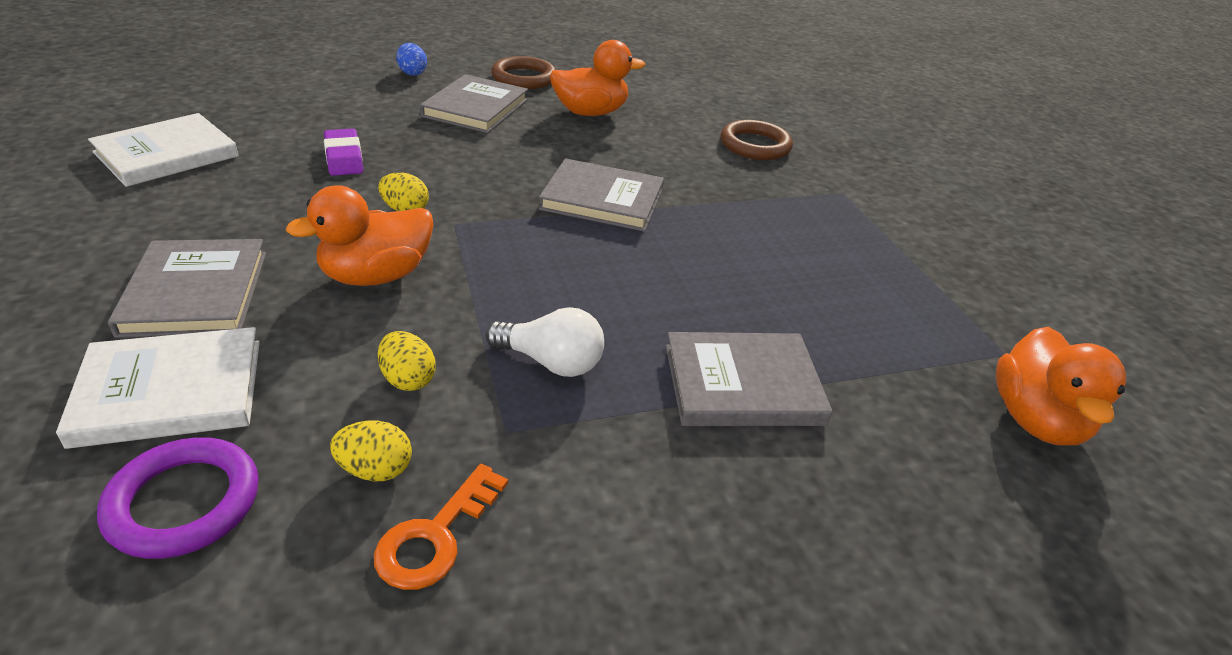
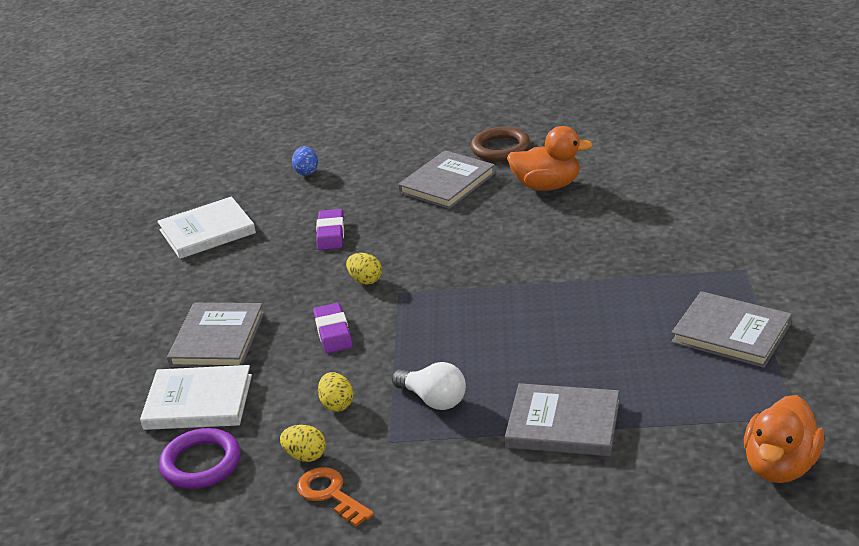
camera: 25 degrees right, 5 degrees down
orange duck [286,185,434,286] -> purple eraser [313,303,353,353]
orange key [374,464,508,590] -> orange key turned 90 degrees clockwise [297,467,374,527]
blue egg [396,43,427,76] -> blue egg moved to [292,146,318,175]
grey book [539,158,664,231] -> grey book moved to [671,291,792,368]
brown ring [721,120,793,160] -> none

